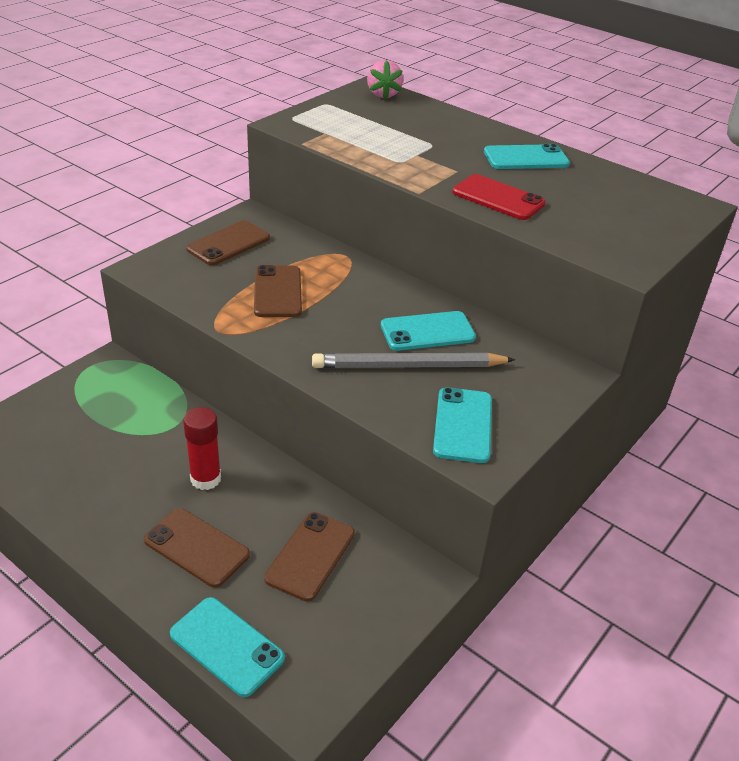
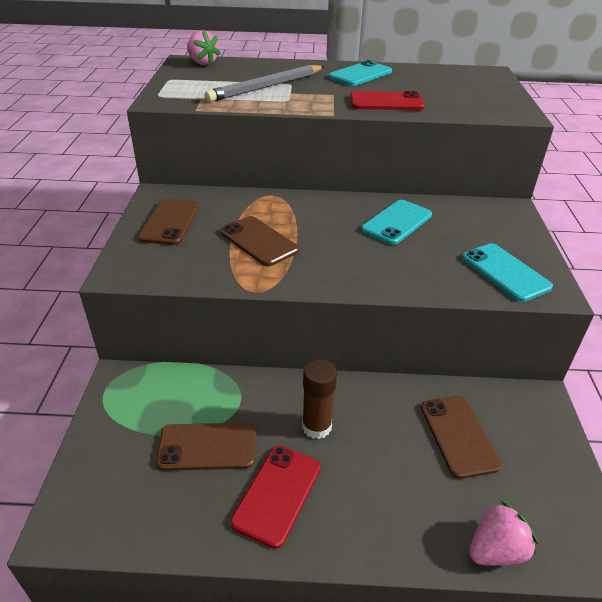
camera: 35 degrees left, 0 degrees up
brown phone [144,508,250,588] -> brown phone moved to [156,423,255,471]
turquoise phone [170,597,285,697] -> pink strawberry [469,501,538,565]
red glue stick [183,407,221,490] -> brown glue stick [302,359,337,439]
grey pencil [312,353,515,368] -> grey pencil moved to [205,65,325,102]
none -> red phone [230,445,321,549]

